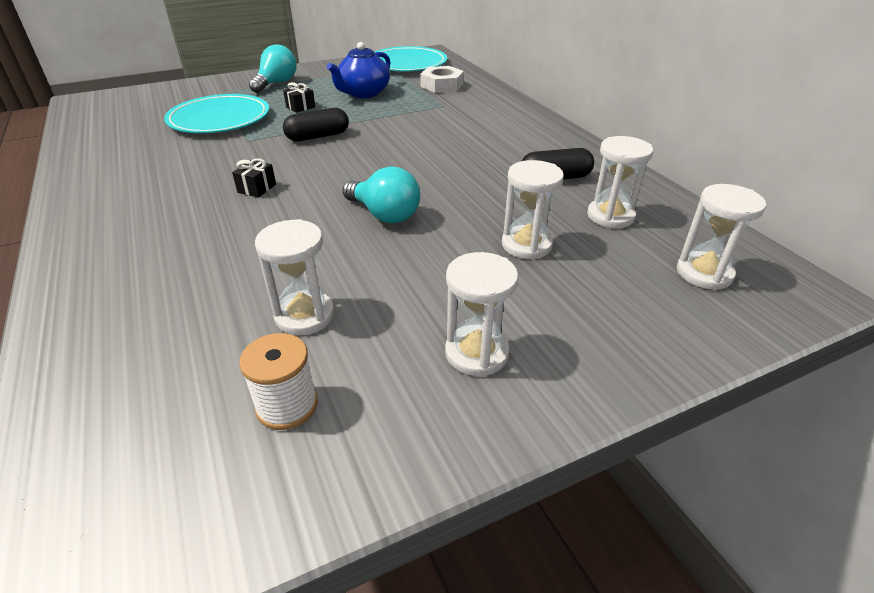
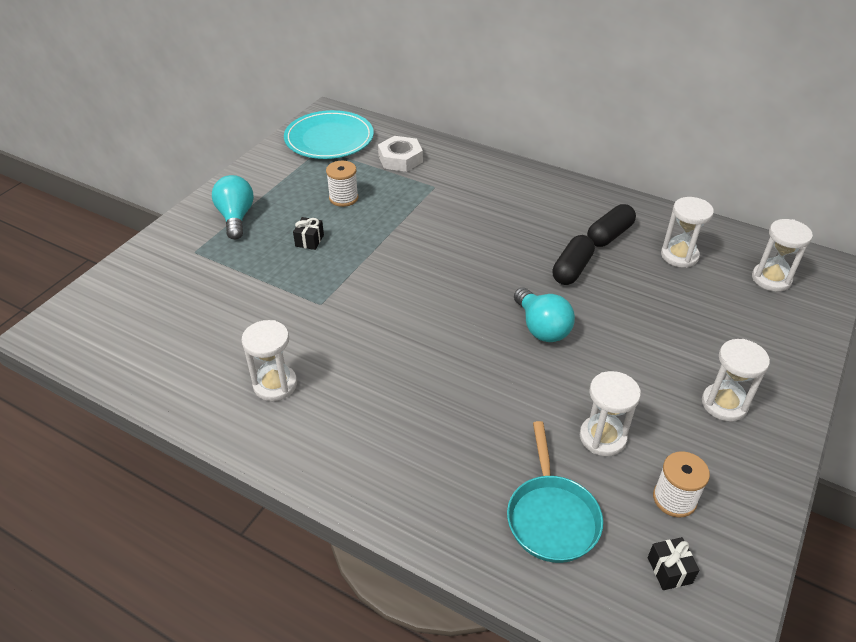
camera: 35 degrees left, 5 degrees up
turquoise plate [164,94,269,133] -> none
black gift [232,158,276,198] -> black gift moved to [648,537,699,590]
black capsule [283,108,349,142] -> black capsule moved to [552,235,595,285]
blue teapot [327,42,390,98] -> white spool [326,161,358,207]
turquoise light bulb [342,167,420,223] -> turquoise light bulb turned 60 degrees clockwise [514,287,575,342]
white hourglass [502,160,564,260] -> white hourglass moved to [241,320,297,401]
none -> turquoise pan [507,421,603,563]

